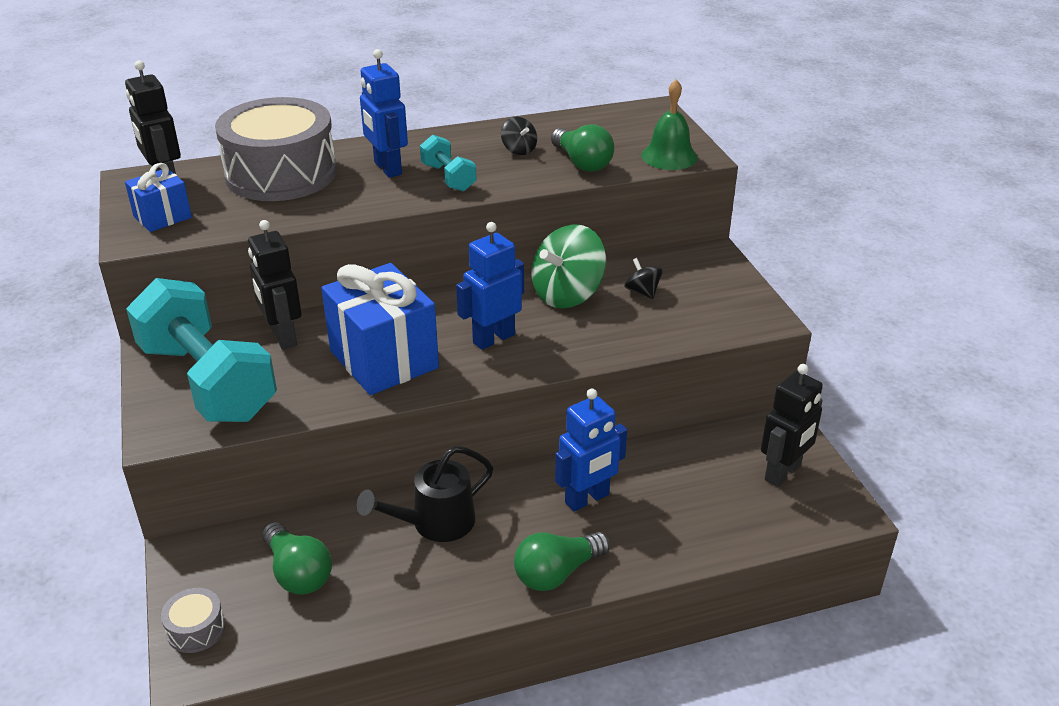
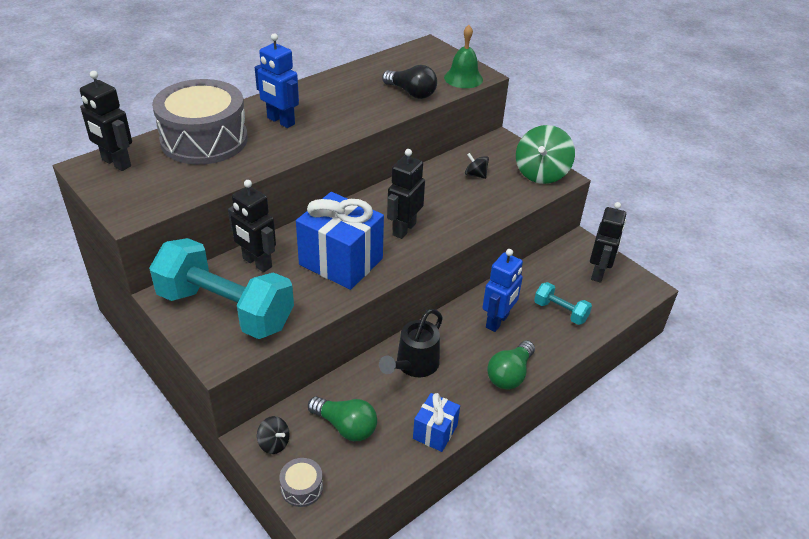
camera: 25 degrees left, 5 degrees up
blue gift [125,163,192,232] -> blue gift moved to [413,393,460,452]
turquoise dumbbell [420,135,476,192] -> turquoise dumbbell moved to [534,282,592,325]
blue robot [456,222,524,350] -> black robot [387,149,425,239]
black spinning top [501,116,537,155] -> black spinning top moved to [257,416,290,454]
green spinning top [531,224,606,308] -> green spinning top moved to [516,125,575,184]
green light bulb [551,124,614,172] -> black light bulb [382,65,437,99]

